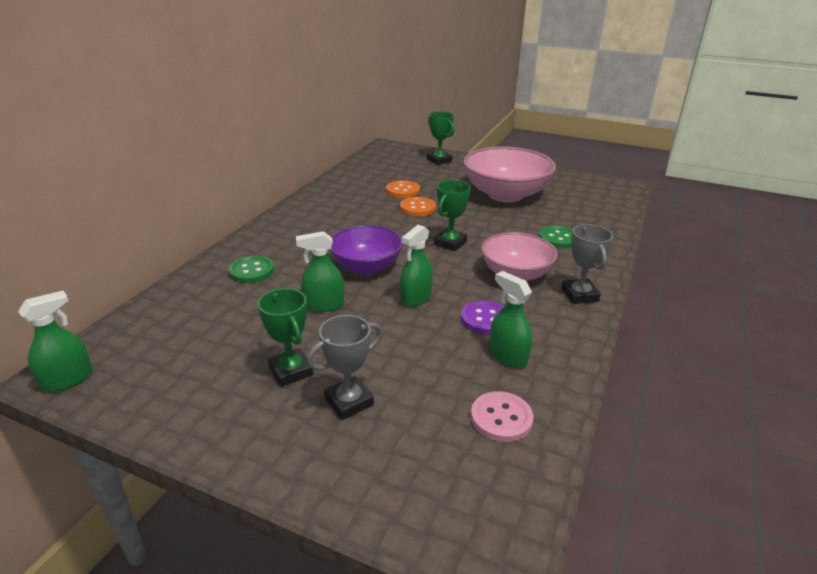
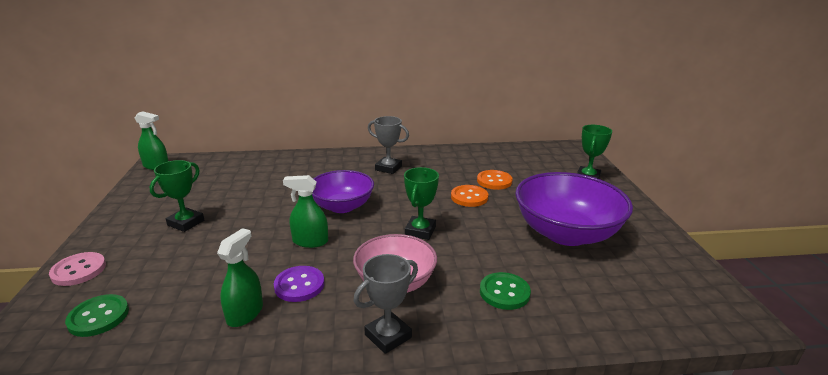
camera: 60 degrees right, 5 degrees down
green button [229,256,274,283] -> green button moved to [65,294,129,337]
green spray bottle [296,231,344,312] -> none
grey trophy [307,315,382,420] -> grey trophy moved to [368,116,409,174]
green trophy [434,180,471,251] -> green trophy turned 75 degrees counterclockwise [404,167,439,240]
pink bowl [463,147,556,202] -> purple bowl [515,172,633,246]
pink button [471,391,533,442] -> pink button moved to [49,252,106,286]

